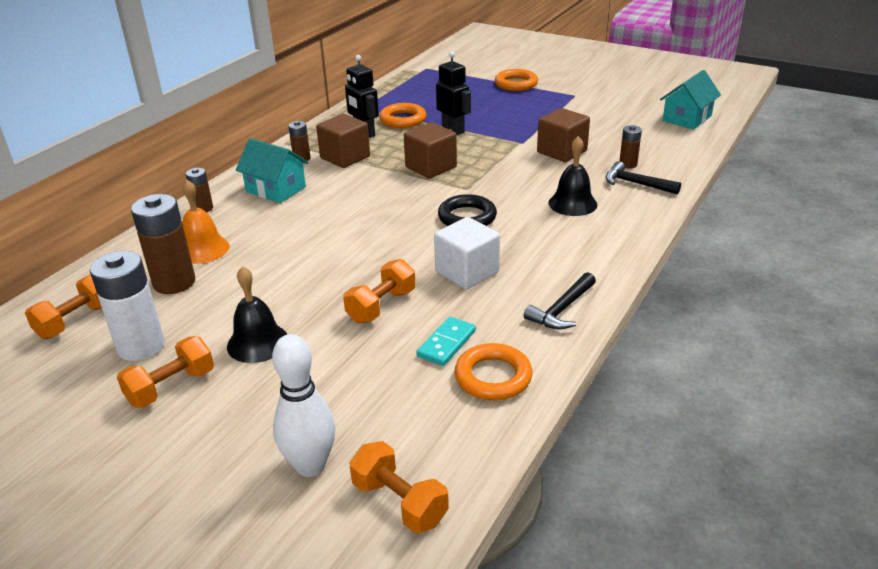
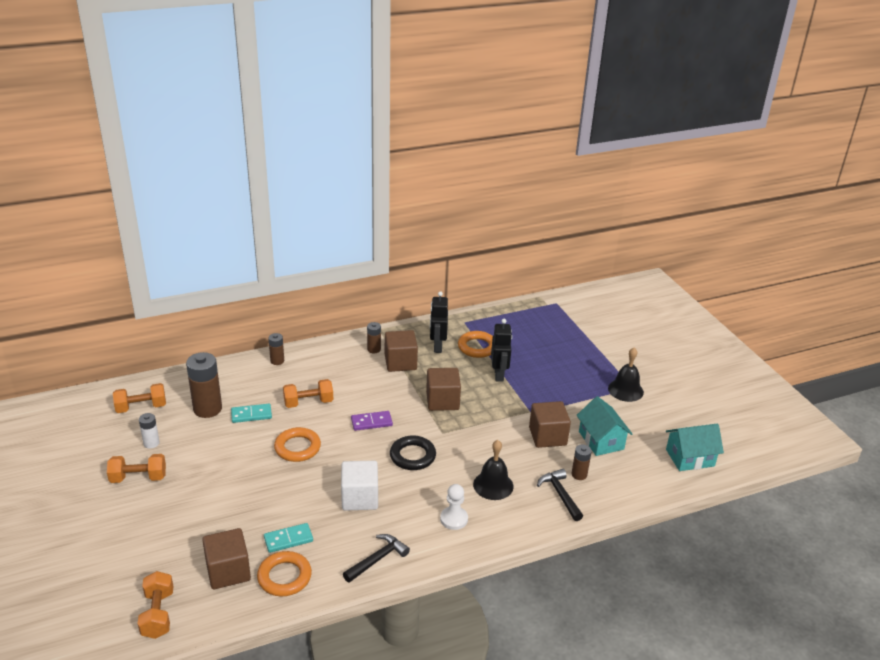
camera: 35 degrees right, 0 degrees up
white battery [90,251,165,361] -> white battery [139,413,160,448], size x0.53
orange bell [182,180,229,264] -> none
black bell [227,266,287,363] -> black bell moved to [608,348,644,402]
turquoise house [236,138,308,203] -> turquoise house moved to [577,396,632,456]
white bowling pin [272,334,336,477] -> none
orange dumbbell [343,259,415,323] -> orange dumbbell moved to [283,379,333,408]
orange ring [495,69,538,91] -> orange ring moved to [274,427,321,462]
black hammer [524,272,596,330] -> black hammer turned 150 degrees clockwise [343,534,410,583]
none -> brown cube [202,528,251,589]
none -> turquoise domino [231,404,272,423]
none -> purple domino [351,411,393,431]
none -> white pawn [440,484,468,530]

